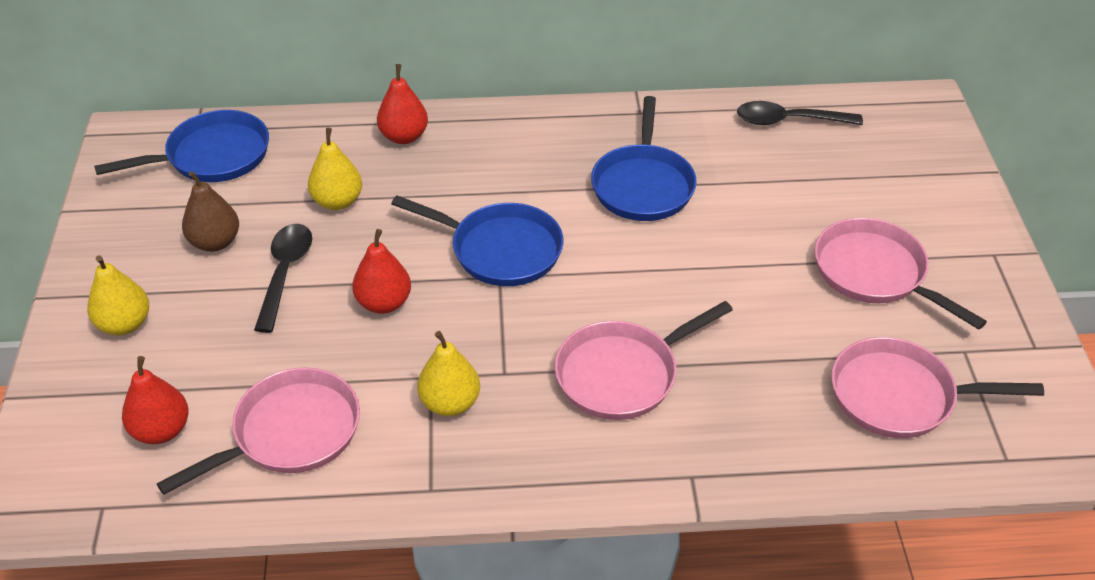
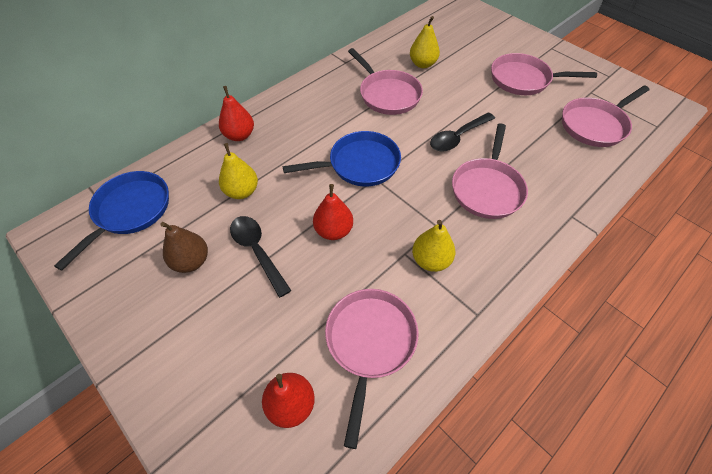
camera: 40 degrees left, 10 degrees up
yellow pear [87,255,149,335] -> yellow pear moved to [410,16,440,68]
blue pan [591,96,697,221] -> pink pan [348,48,423,115]
black spoon [737,101,863,125] -> black spoon moved to [430,112,495,151]

